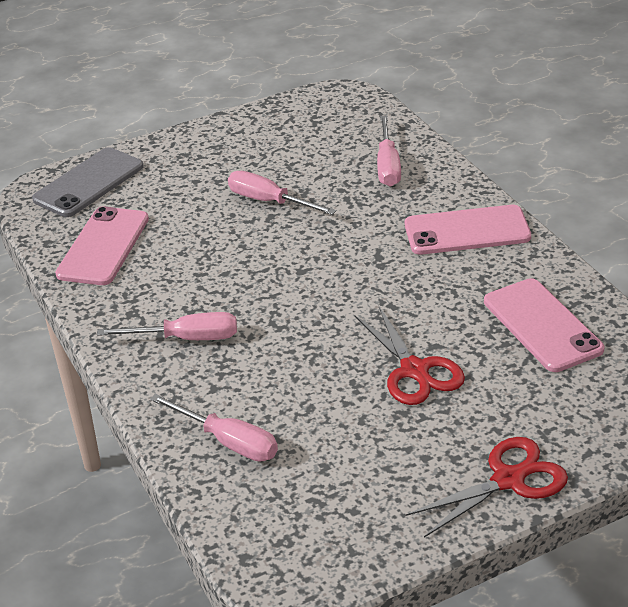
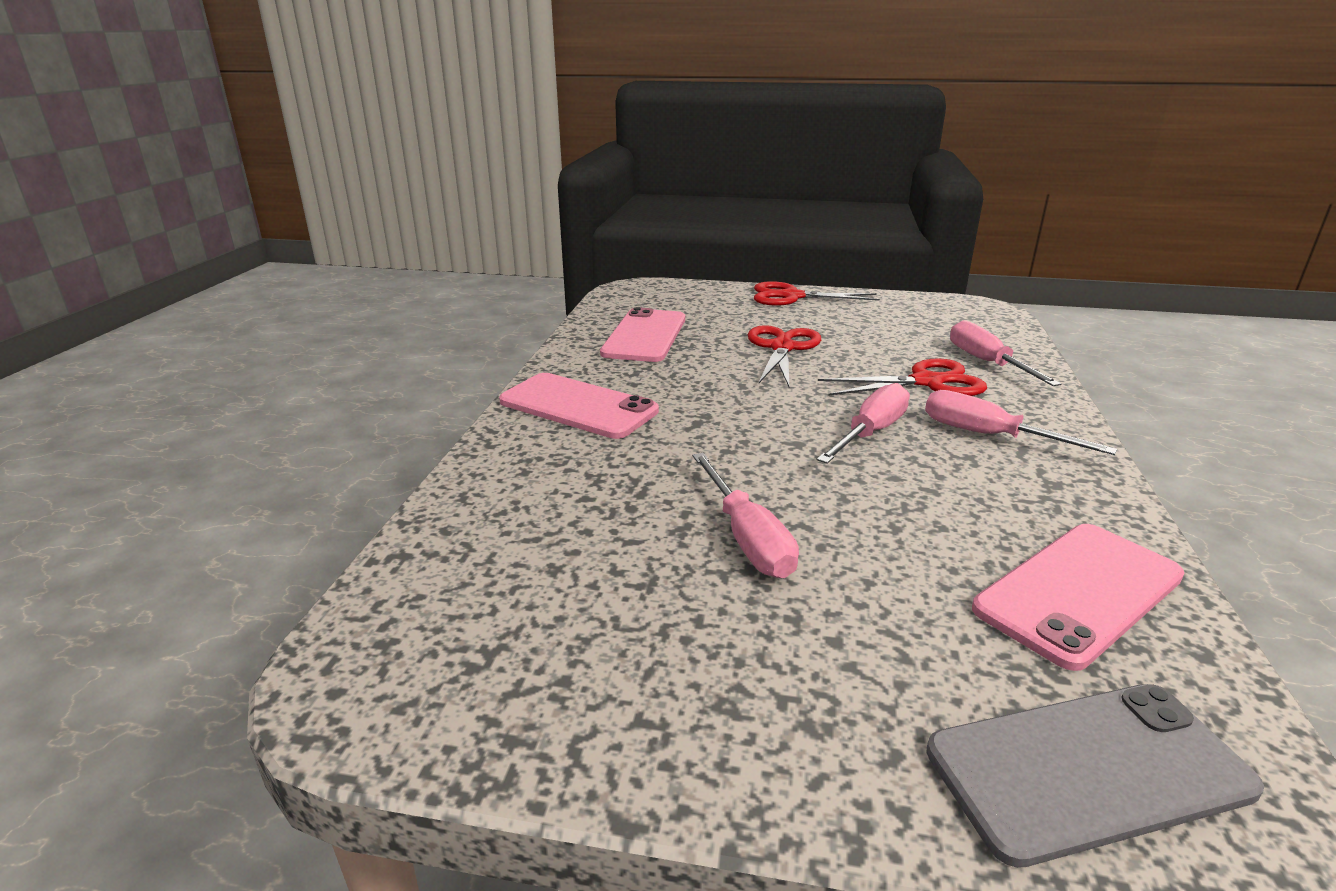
camera: 145 degrees left, 10 degrees down
pink screwdriver [377,116,401,187] -> pink screwdriver moved to [817,383,910,464]
none -> red scissors [818,358,987,396]

